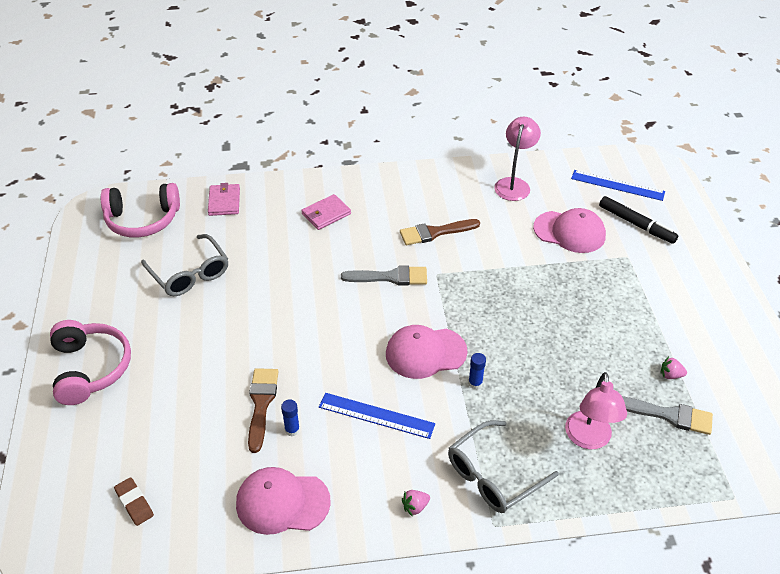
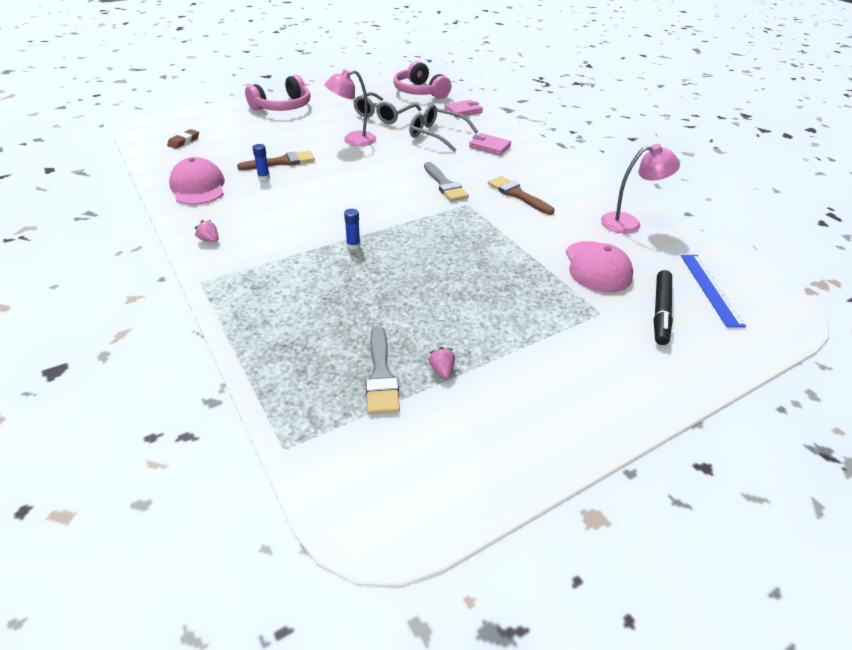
camera: 65 degrees right, 5 degrees down
blue ruler [319,393,435,439] -> none
pink cap [386,325,467,379] -> none
grey glasses [448,420,559,513] -> grey glasses moved to [409,104,478,152]
pink lamp [565,372,627,449] -> pink lamp moved to [325,69,376,146]

